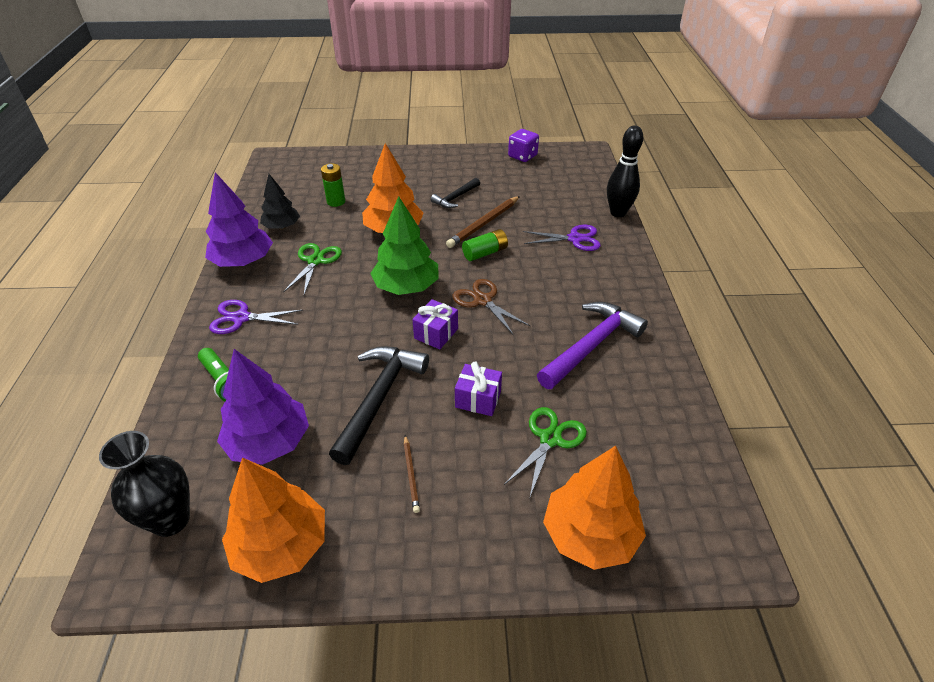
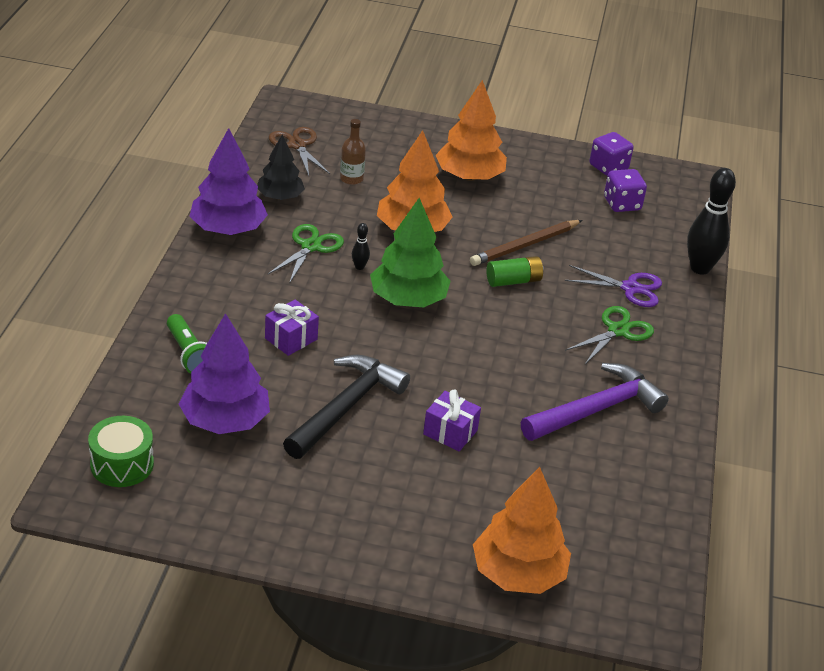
camera: 10 degrees right, 5 degrees down
black vase [99,431,190,537] -> green drum [88,416,154,487]
purple scissors [209,300,303,334] -> none
orange tree [222,458,325,583] -> orange tree moved to [436,80,507,181]
green battery [321,163,345,207] -> brown bottle [340,119,366,185]
brown pencil [404,435,420,513] -> none
purple gift [412,299,458,349] -> purple gift moved to [265,300,319,356]
black hammer [431,178,480,208] -> none
brown scissors [453,279,530,335] -> brown scissors moved to [269,127,330,176]
green scissors [504,407,587,497] -> green scissors moved to [565,306,654,364]
none -> black bowling pin [352,223,370,270]
none -> purple dice [604,169,647,212]

